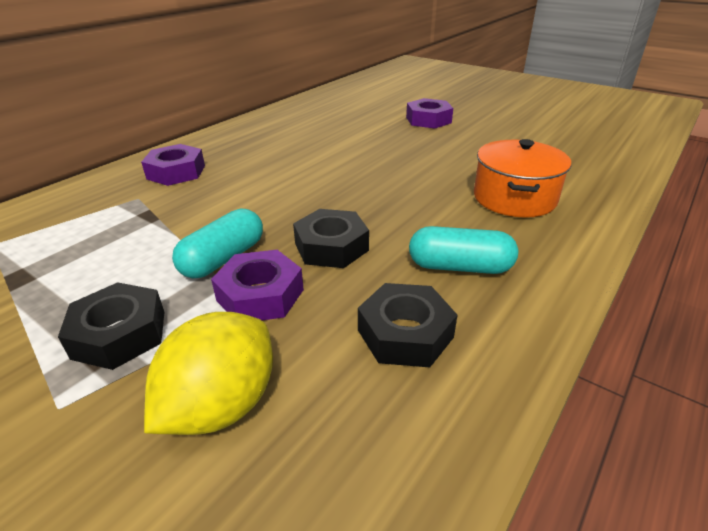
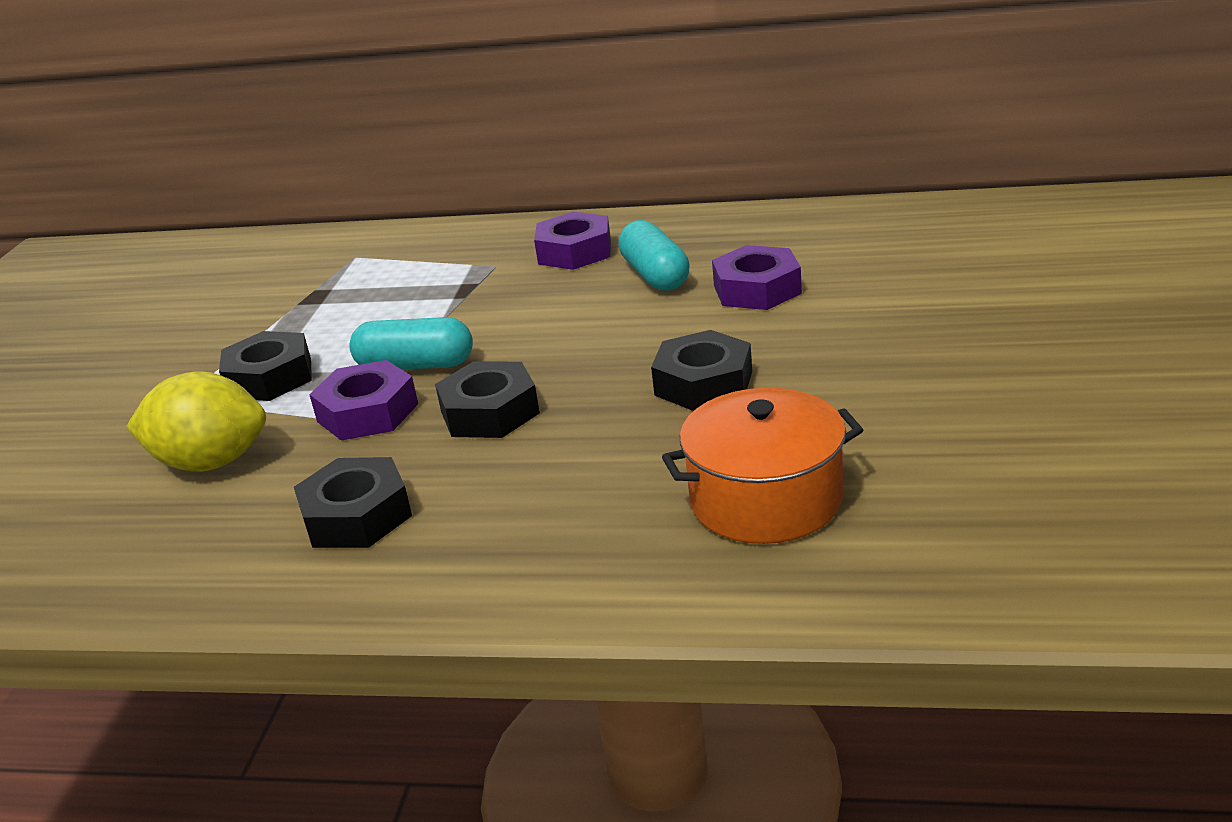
camera: 65 degrees right, 5 degrees down
purple nut [406,98,453,129] -> purple nut moved to [712,245,802,310]
turquoise capsule [409,226,518,274] -> turquoise capsule moved to [618,220,690,291]
none -> black nut [651,330,752,411]

